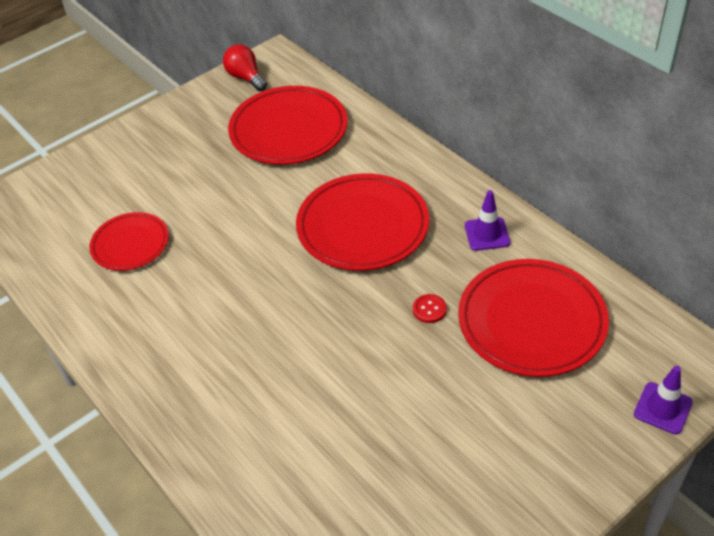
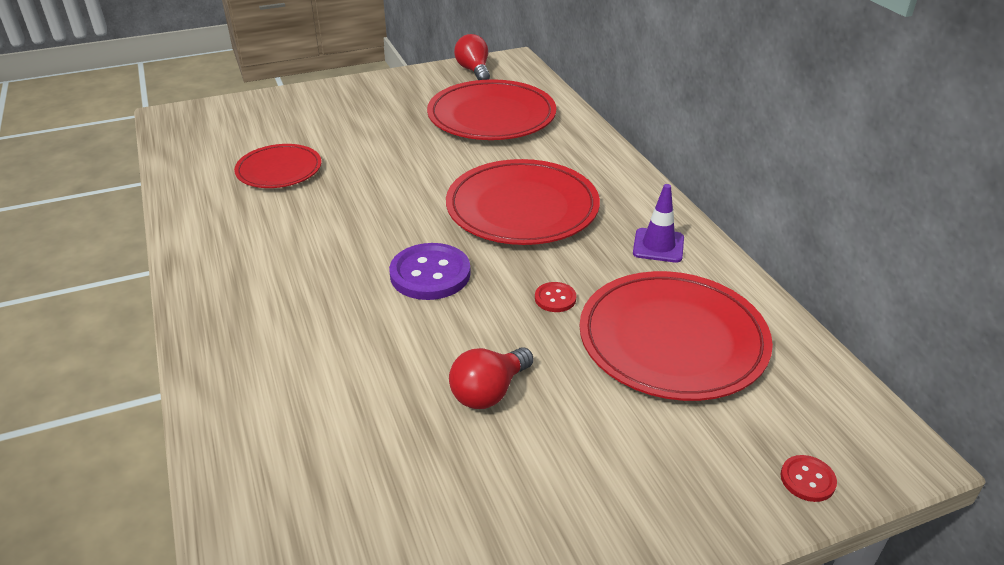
camera: 15 degrees right, 10 degrees down
purple traffic cone [634,366,693,435] -> red button [781,455,837,502]
none -> purple button [389,243,471,300]
none -> red light bulb [449,347,534,409]

